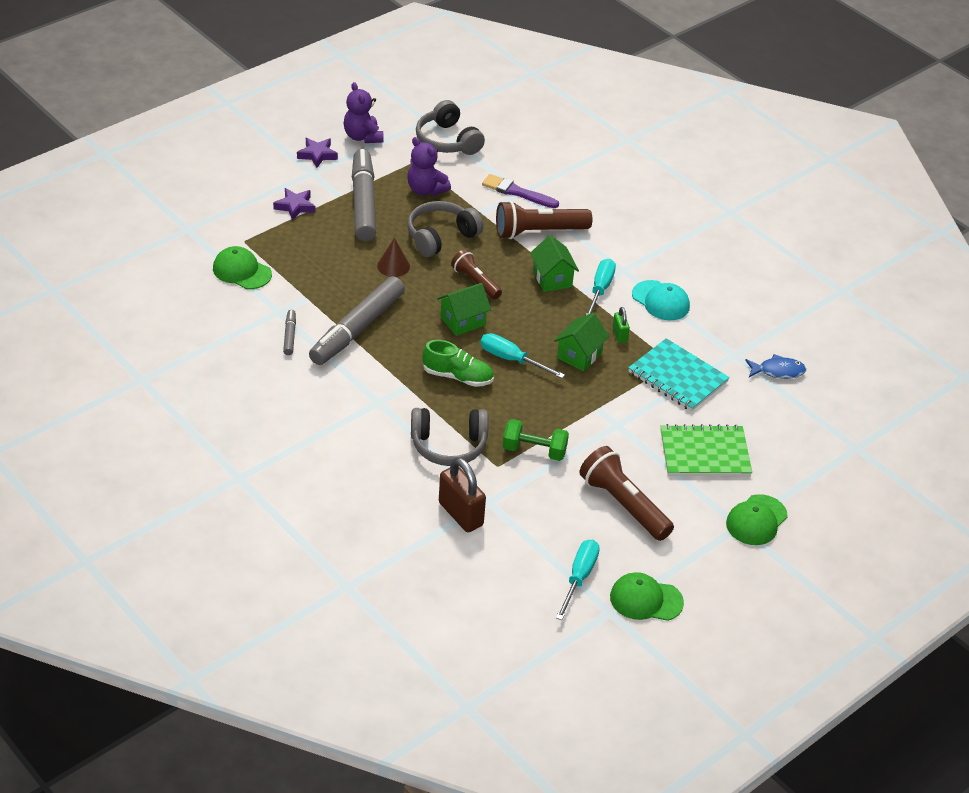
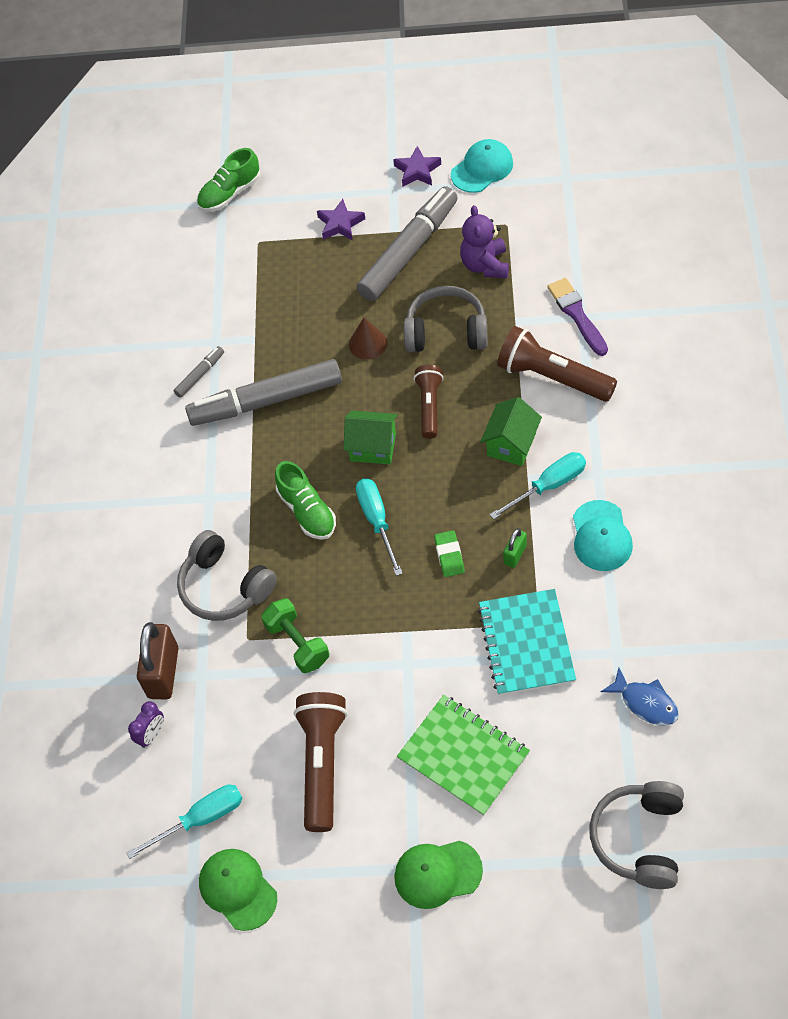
camera: 50 degrees right, 15 degrees up
green cap [213,246,272,289] -> none
purple teddy bear [344,82,384,143] -> turquoise cap [451,139,513,193]
grey headphones [416,100,485,155] -> grey headphones moved to [589,781,684,889]
green house [554,313,609,372] -> green eraser [434,530,465,577]
none -> purple clock [128,701,164,748]
none -> green shoe [197,148,261,212]

